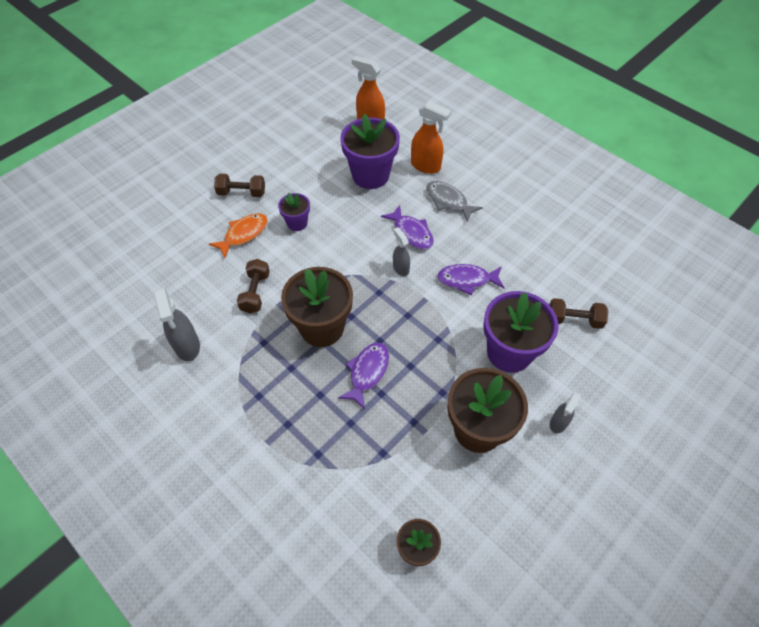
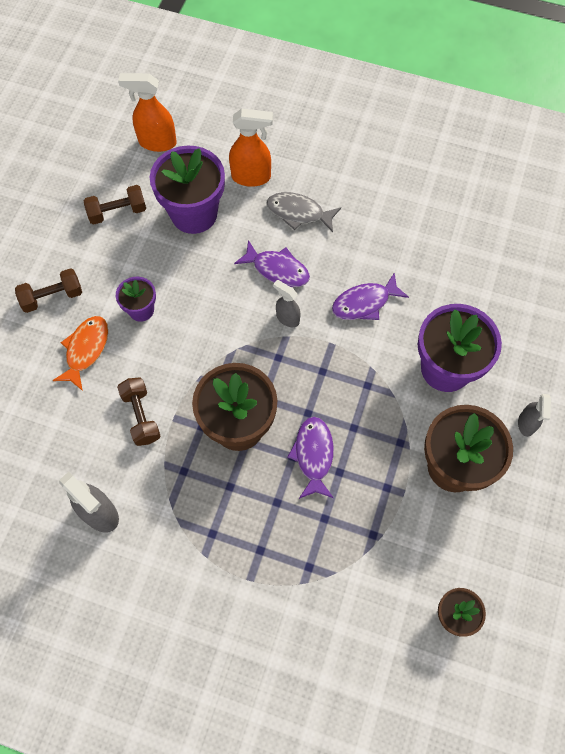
camera: 25 degrees left, 10 degrees up
brown dumbbell [549,298,609,329] -> brown dumbbell moved to [84,185,146,225]

